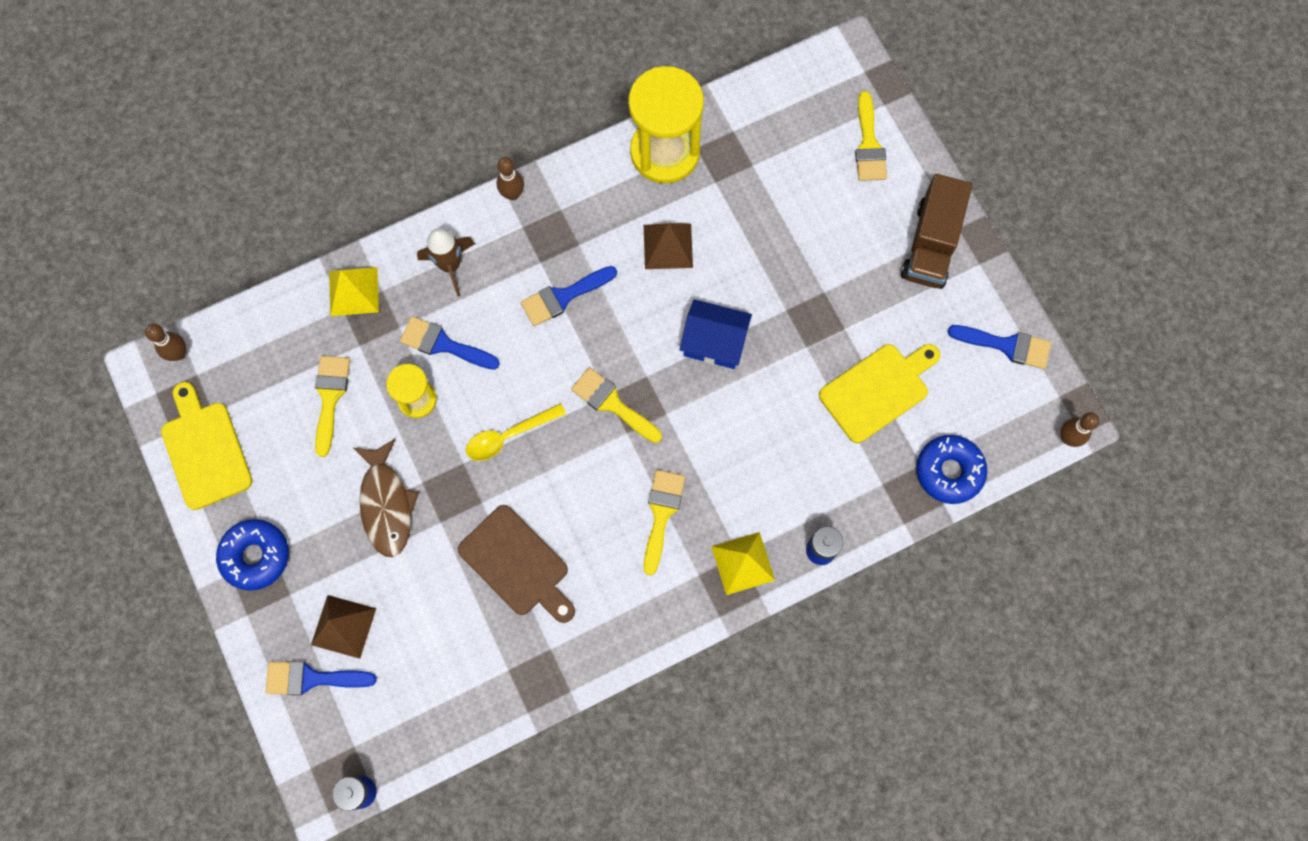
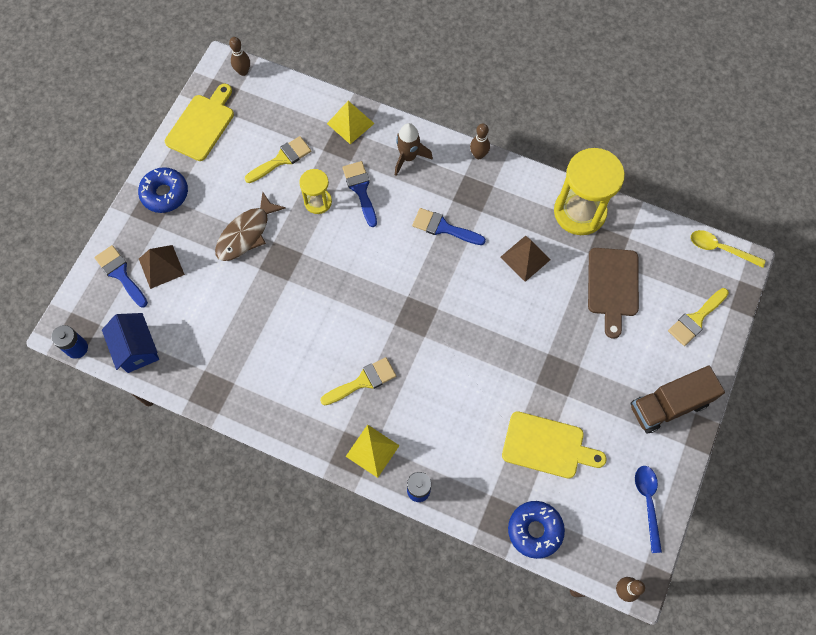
camera: 50 degrees right, 5 degrees down
brown cutting board [458,505,575,623] -> brown cutting board moved to [588,248,639,339]
yellow spoon [466,403,566,461] -> yellow spoon moved to [691,230,766,268]
yellow brush [571,367,662,443] -> none
blue house [680,299,752,369] -> blue house moved to [102,313,159,373]
blue brush [947,325,1051,369] -> blue spoon [635,466,662,553]

